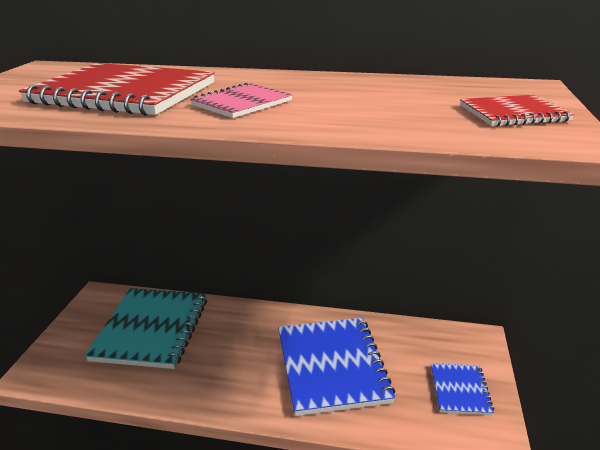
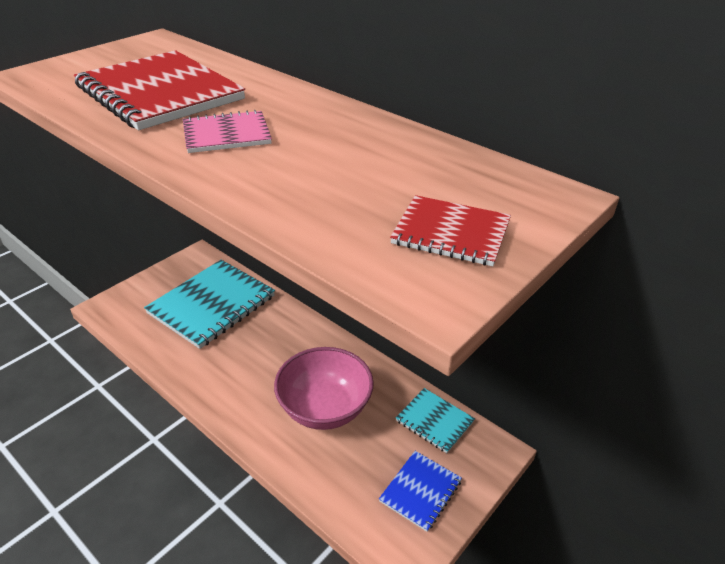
camera: 30 degrees right, 10 degrees up
blue notebook [278,318,395,416] -> pink bowl [274,347,374,430]
none -> turquoise notebook [396,388,475,453]

